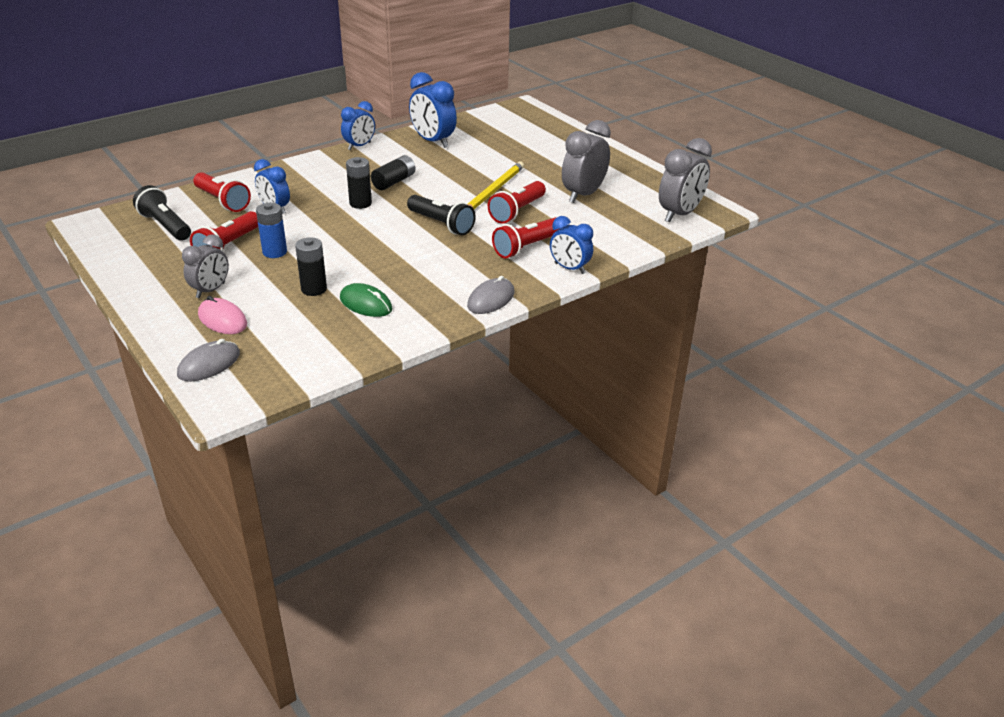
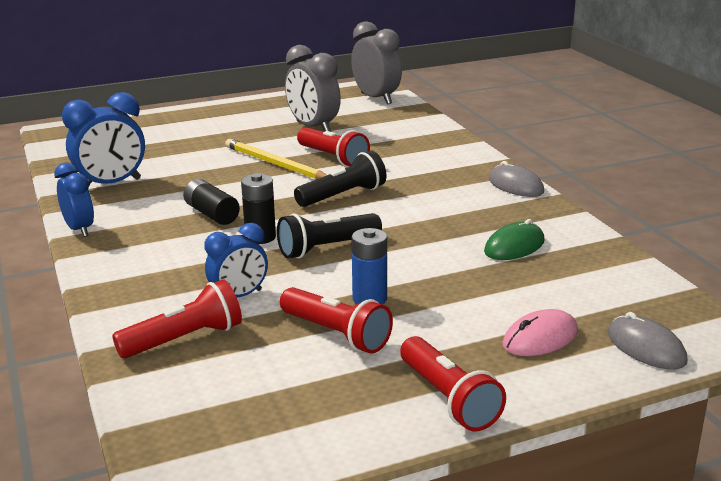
camera: 75 degrees left, 10 degrees down
black flashlight [133,185,191,241] -> black flashlight moved to [277,213,382,259]
grey clock [182,234,229,298] -> none
black battery [295,237,327,296] -> none
red flashlight [492,217,559,258] -> red flashlight moved to [400,336,506,431]
blue clock [550,216,593,274] -> none

